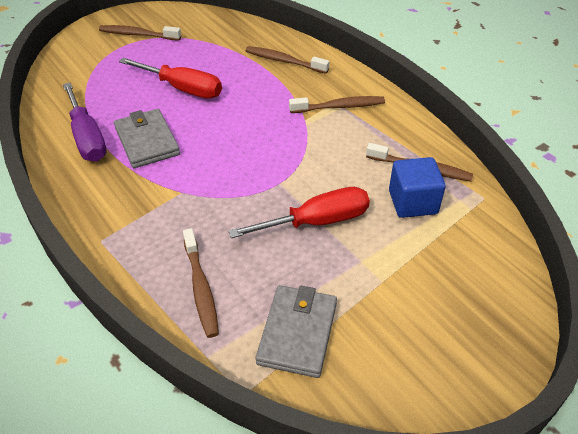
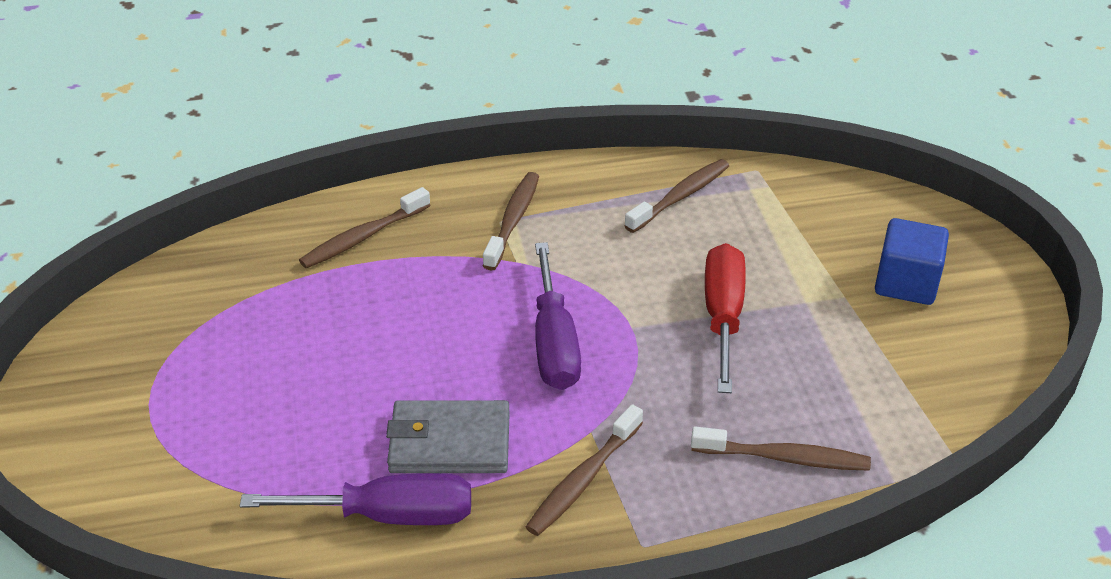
camera: 65 degrees left, 5 degrees down
brown toothbrush [99,25,181,41] -> brown toothbrush moved to [526,404,643,536]
red screwdriver [119,58,222,98] -> none
grey wallet [256,285,337,378] -> none
blue cube [389,157,446,218] -> blue cube moved to [875,218,949,305]
none -> purple screwdriver [535,242,581,390]

